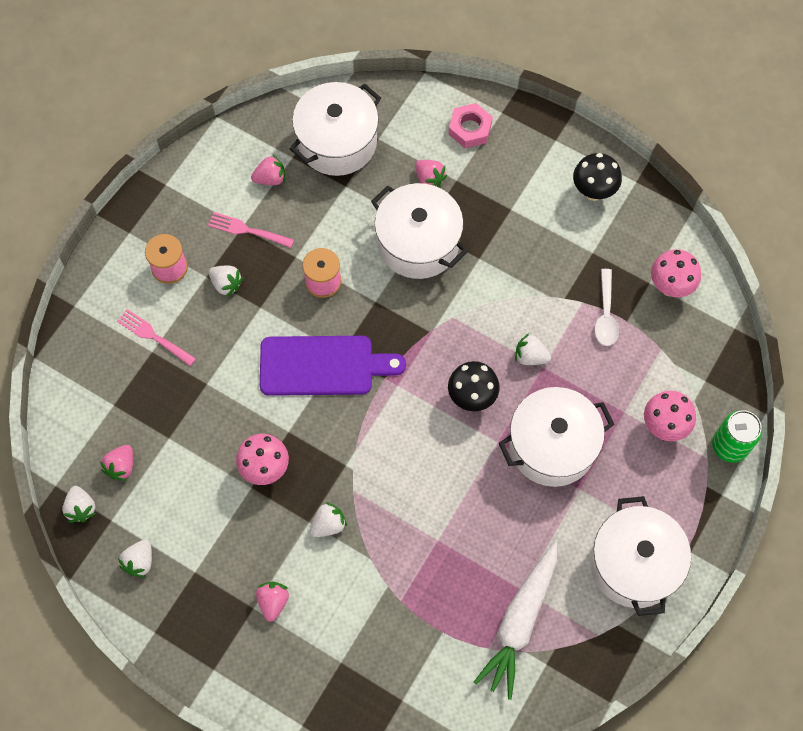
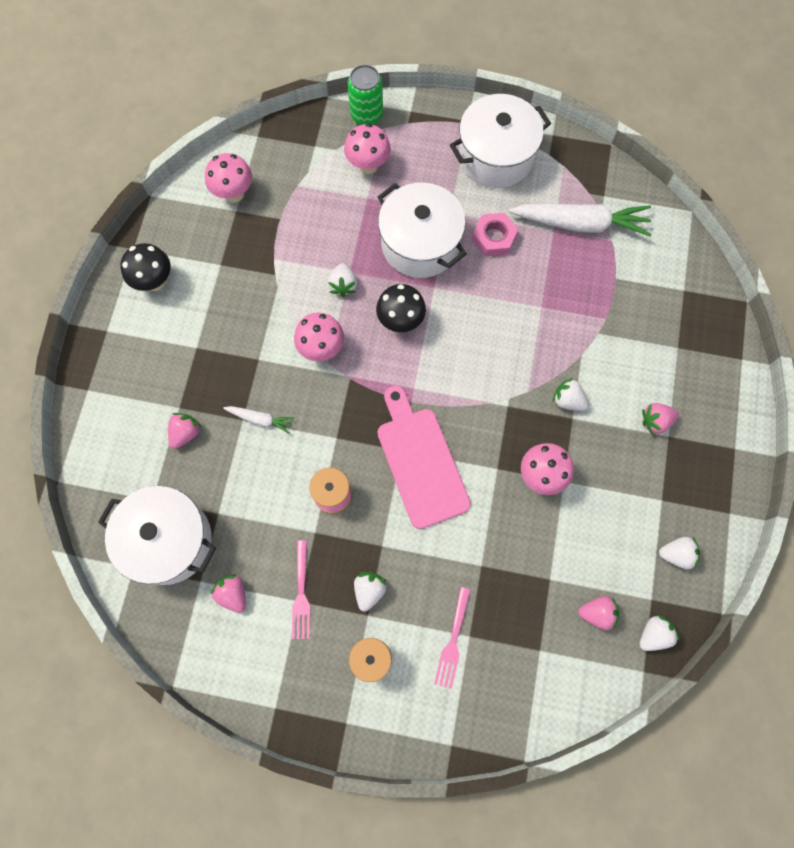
camera: 110 degrees left, 5 degrees up
purple cutting board [260,336,406,396] -> pink cutting board [377,386,471,529]
white pot [371,183,468,279] -> white carrot [223,406,295,434]
pink nut [448,103,493,148] -> pink nut moved to [472,213,518,257]
white spoon [594,269,619,346] -> none
none -> pink mushroom [294,312,344,362]

